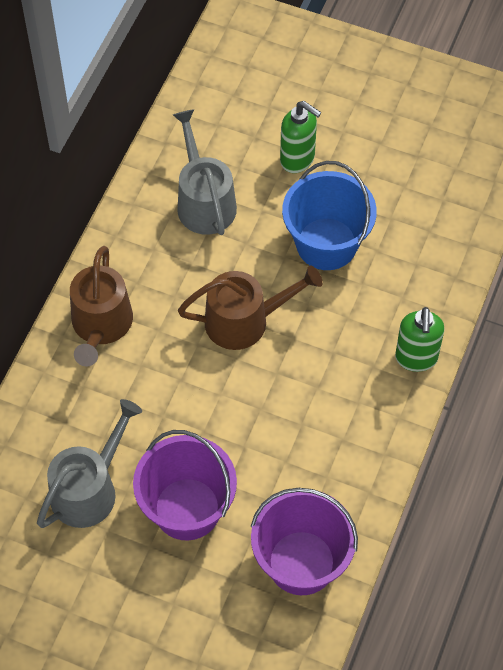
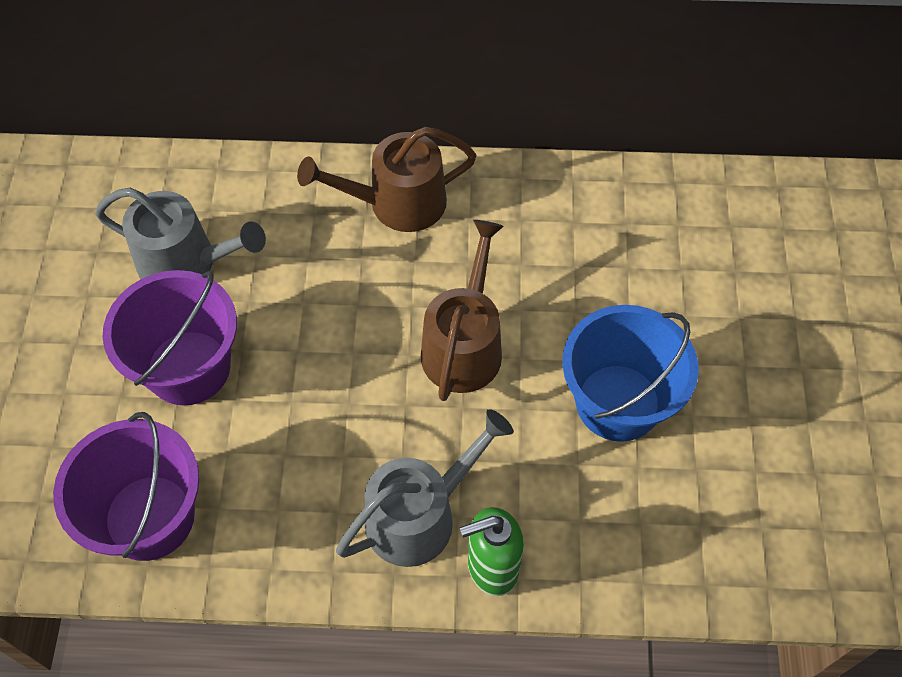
camera: 70 degrees right, 0 degrees up
grey watering can [173,109,237,235] -> grey watering can moved to [336,409,513,567]
brown watering can [178,266,323,350] -> brown watering can turned 135 degrees counterclockwise [421,220,504,401]
green soap dispenser [280,101,322,173] -> none

